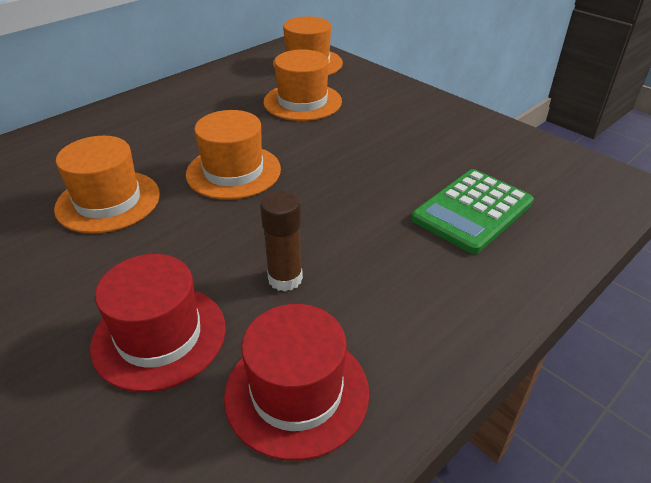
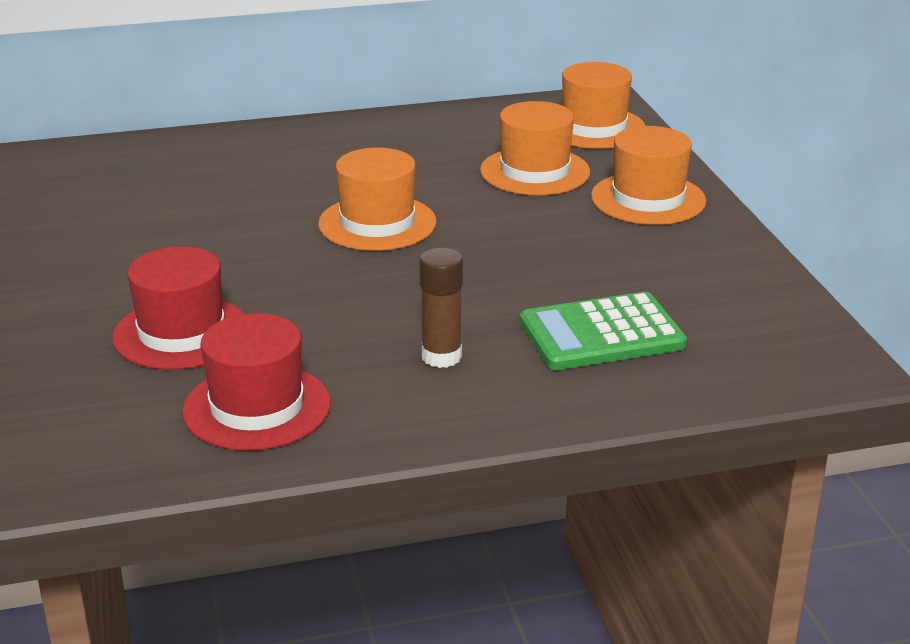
camera: 30 degrees right, 10 degrees down
orange hat [54,136,160,234] -> orange hat moved to [591,126,706,225]
brown glue stick [260,191,303,291] -> brown glue stick moved to [419,248,463,368]

